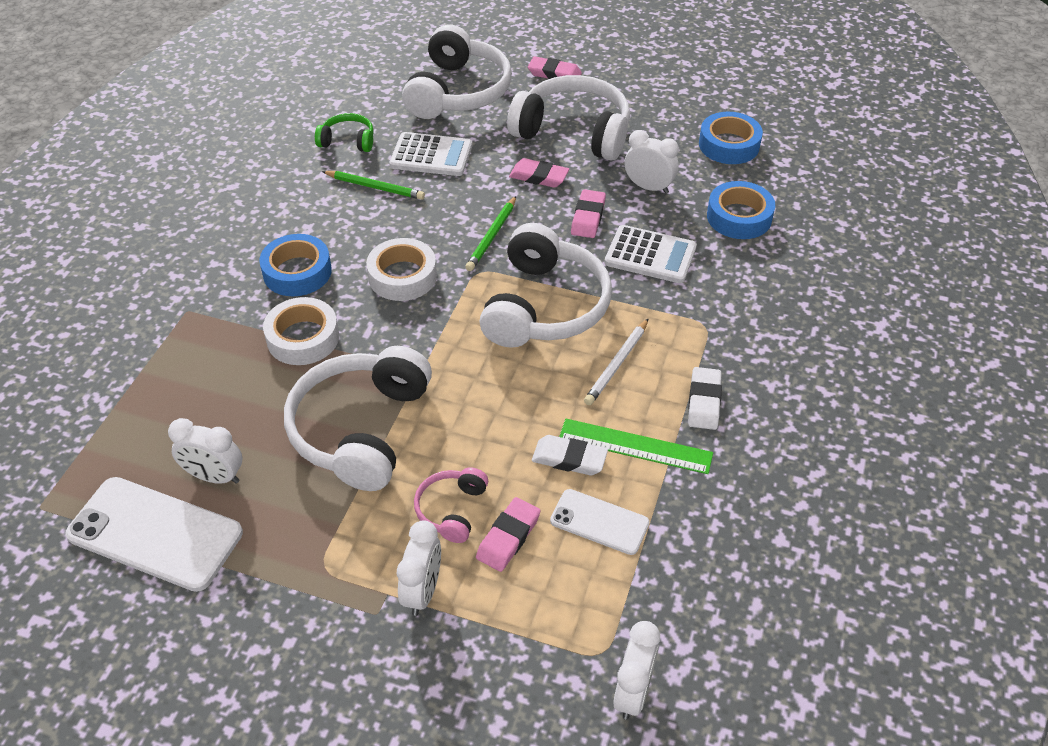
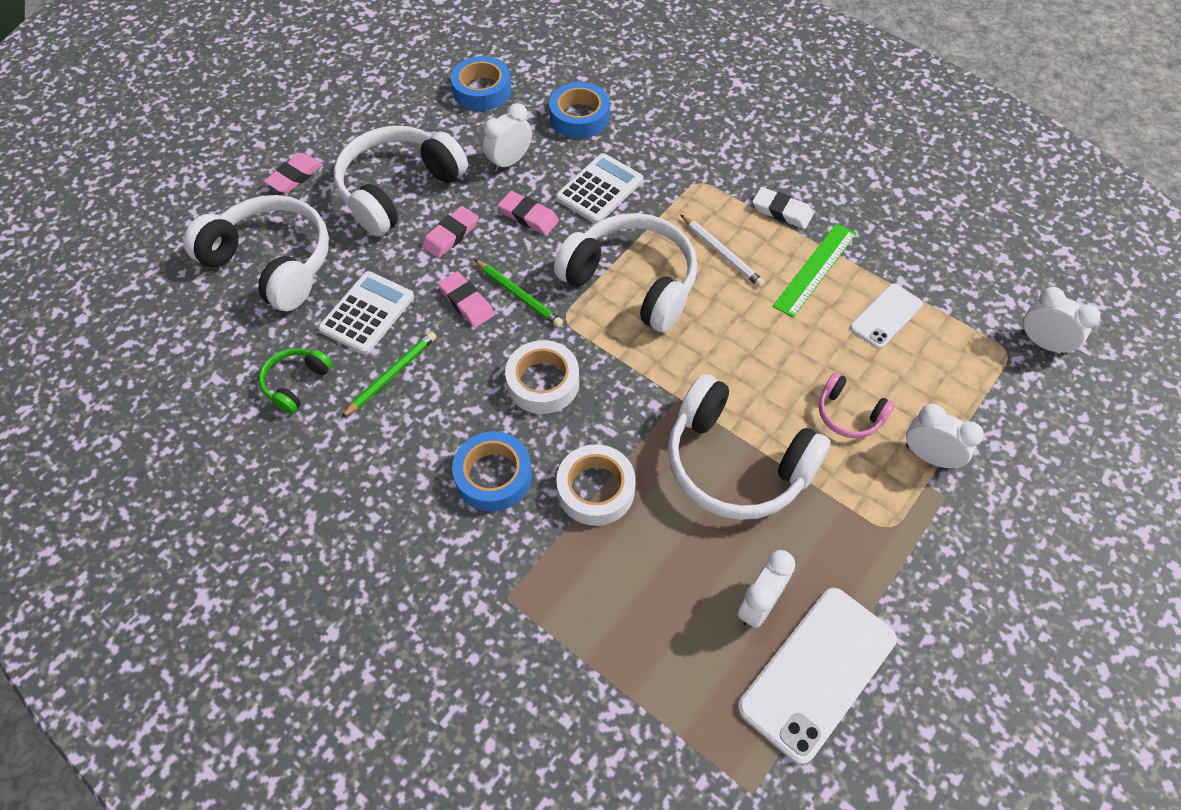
camera: 70 degrees left, 10 degrees up
pink eraser [476,497,540,572] -> pink eraser moved to [438,271,495,328]
white eraser [532,435,608,475] -> none

